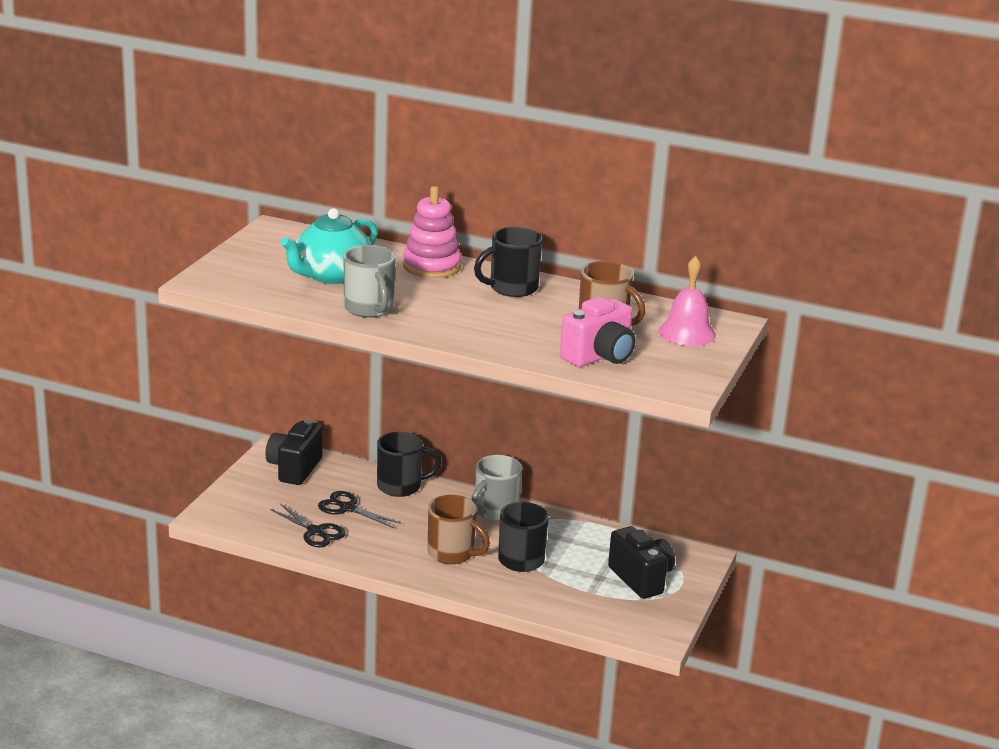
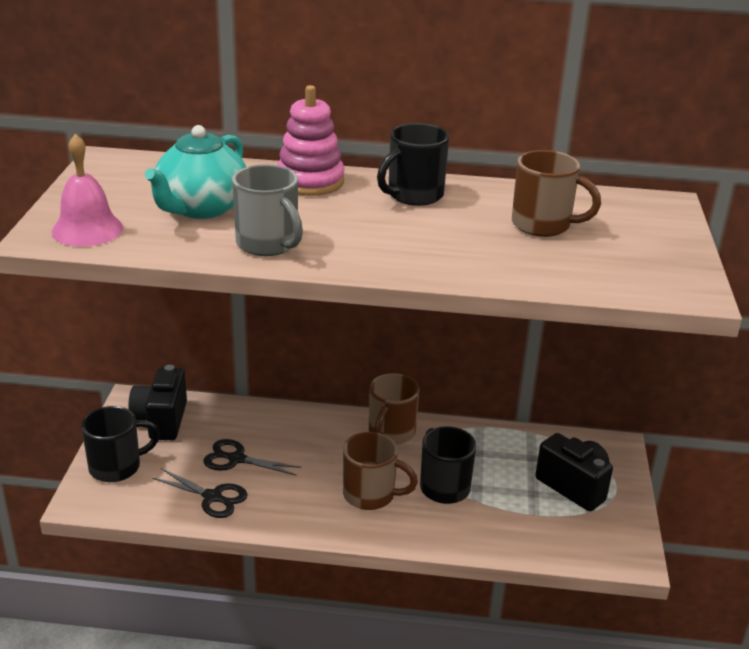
camera: 15 degrees left, 5 degrees up
black mug [377,432,442,497] -> black mug moved to [81,406,160,482]
grey mug [471,455,523,521] -> brown mug [369,373,419,445]
pink camera [560,296,635,367] -> none
pink bell [658,256,716,346] -> pink bell moved to [51,134,123,247]

